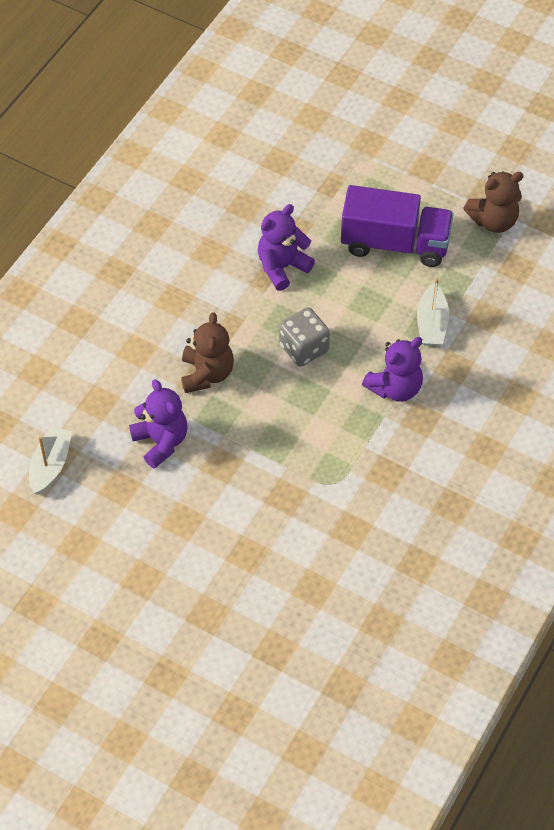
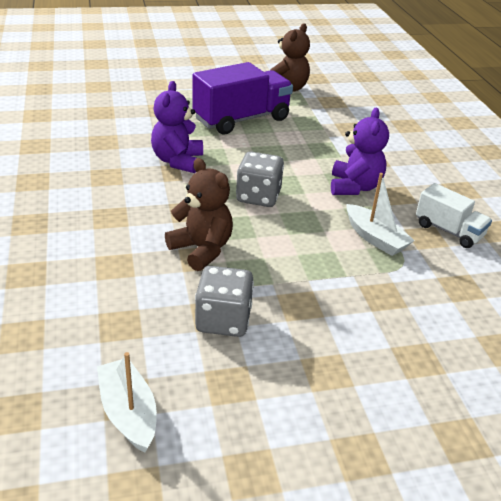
camera: 45 degrees left, 20 degrees down
purple teddy bear [129,379,188,469] -> grey dice [195,266,254,337]
white boat [417,278,449,346] -> white boat moved to [347,173,415,256]
none -> white truck [416,183,492,248]

